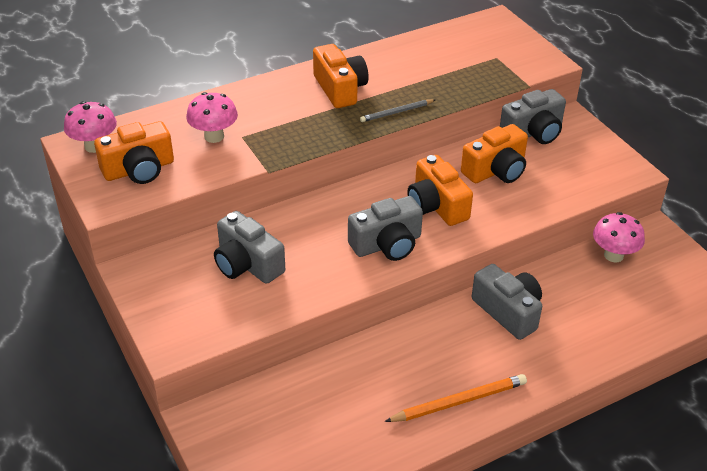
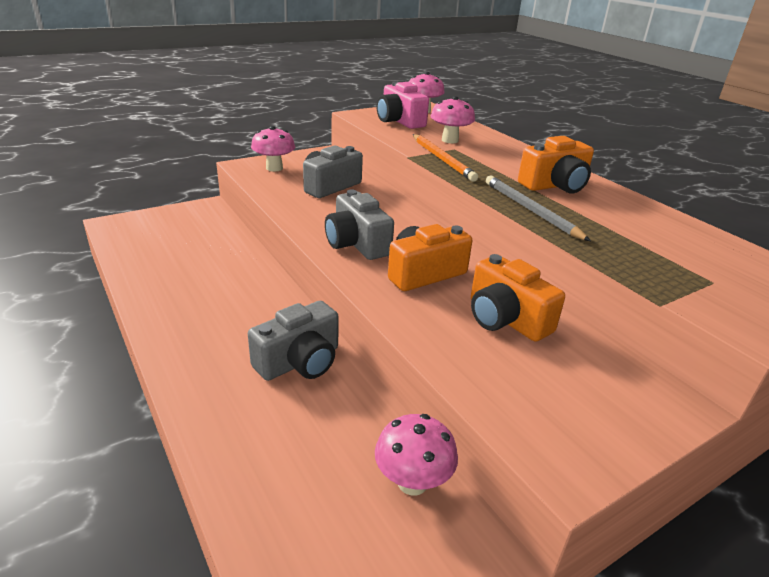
camera: 85 degrees right, 10 degrees down
orange camera [94,121,174,184] -> pink camera [376,81,429,129]
grey pencil [360,99,435,122] -> grey pencil [486,175,591,241], size x1.55
orange pencil [384,374,527,422] -> orange pencil moved to [413,134,478,182]
grey camera [500,89,566,144] -> none
none -> pink mushroom [251,126,295,172]

